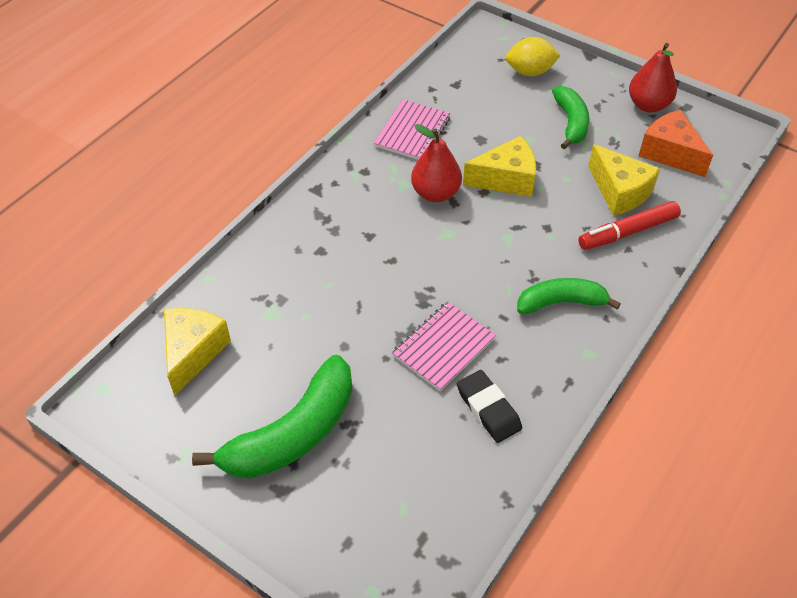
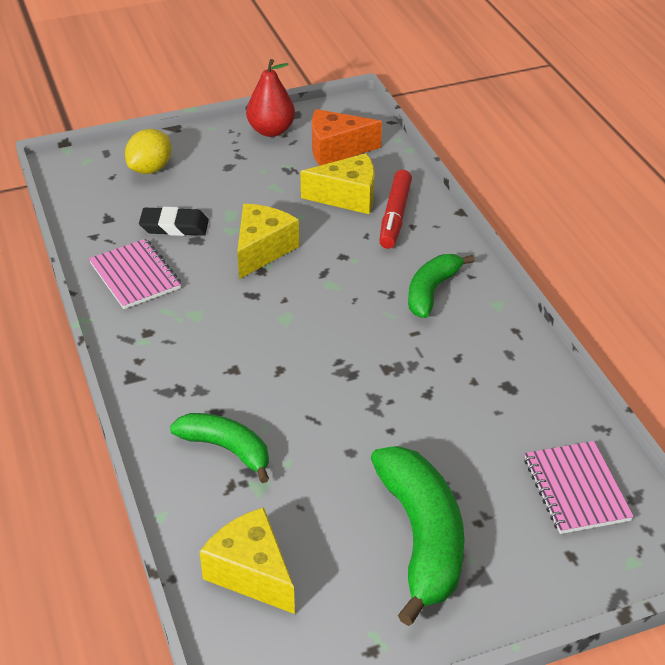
camera: 55 degrees left, 10 degrees down
pink notebook [392,301,496,391] -> pink notebook moved to [524,441,634,534]
red pear [411,124,462,202] -> none
black eraser [457,370,522,443] -> black eraser moved to [139,207,209,236]
green banana [552,86,589,150] -> green banana moved to [170,413,269,483]

